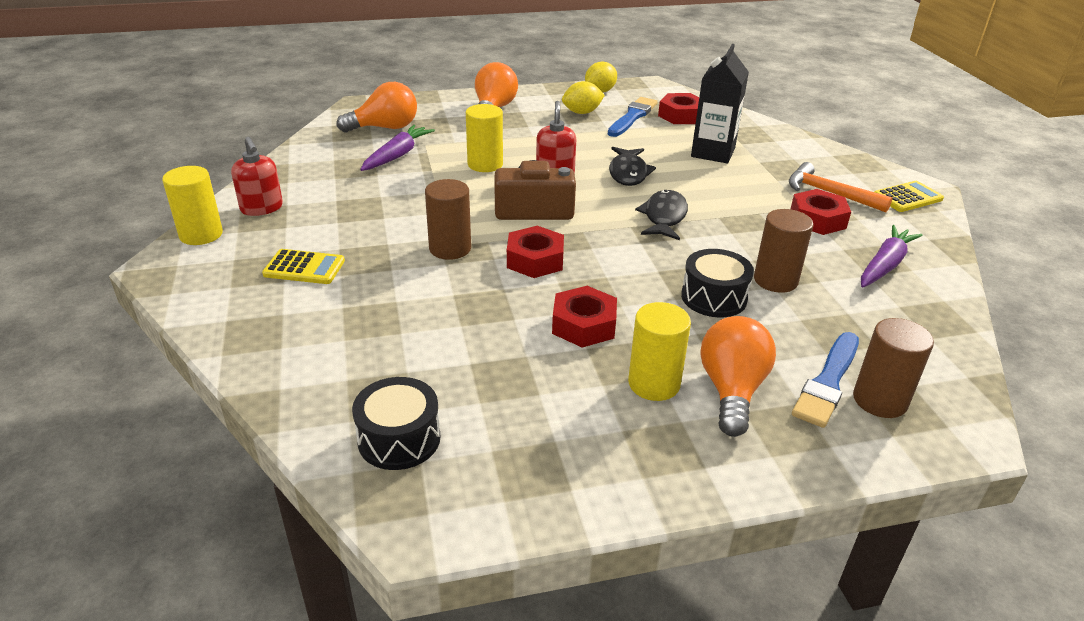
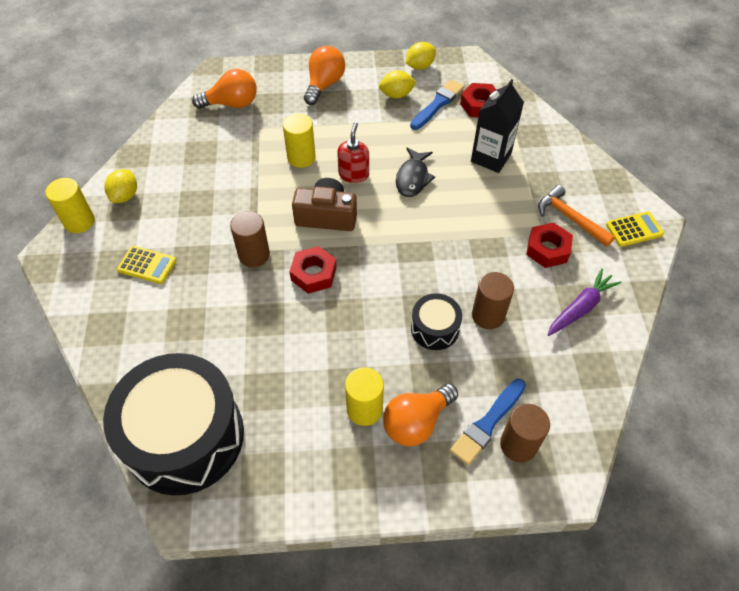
camera: 10 degrees right, 20 degrees up
red soap dispenser [231,137,283,216] -> yellow lemon [104,169,137,203]
black drum [352,377,441,470] -> black drum [103,353,244,496], size x2.20
purple carrot [360,125,435,171] -> none
red nut [552,286,617,348] -> none
black fish [635,190,688,240] -> none
orange light bulb [701,316,776,437] -> orange light bulb turned 150 degrees counterclockwise [383,383,458,446]

